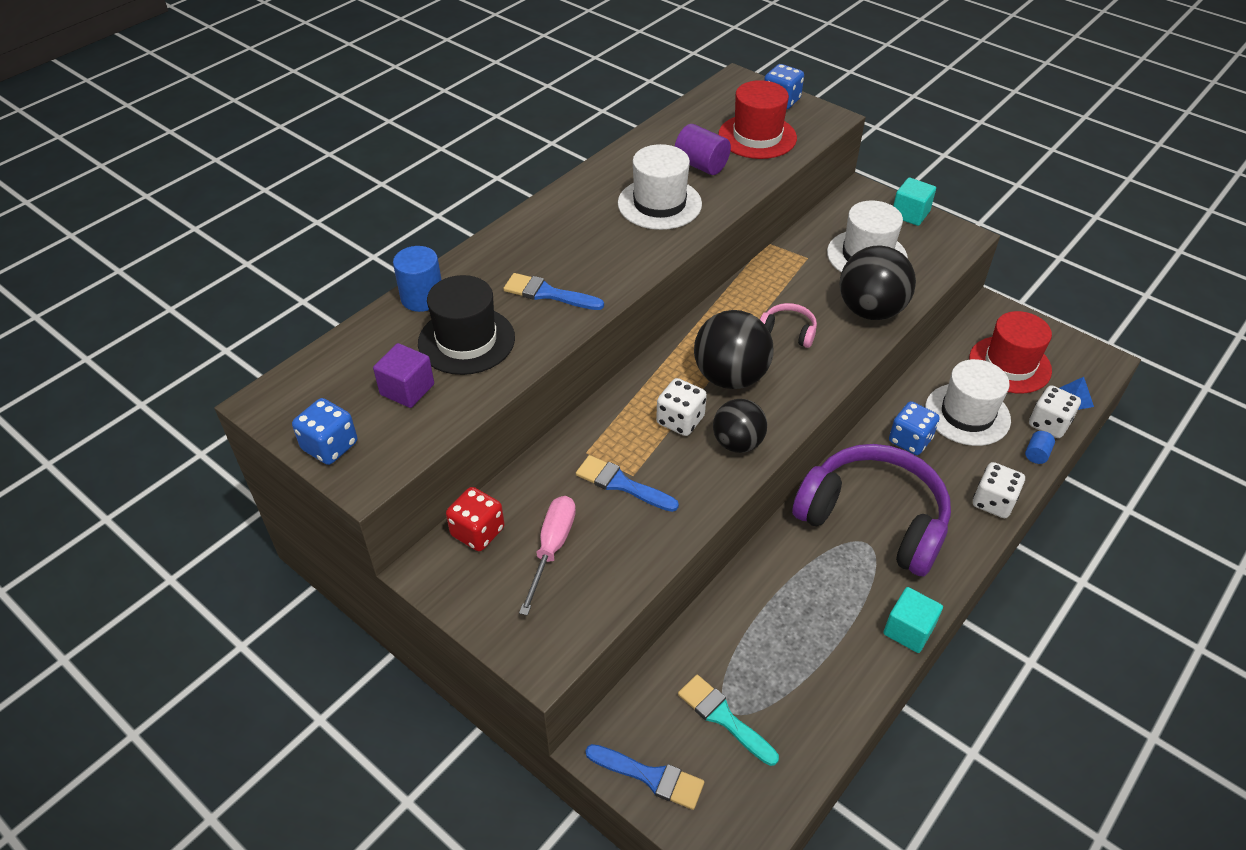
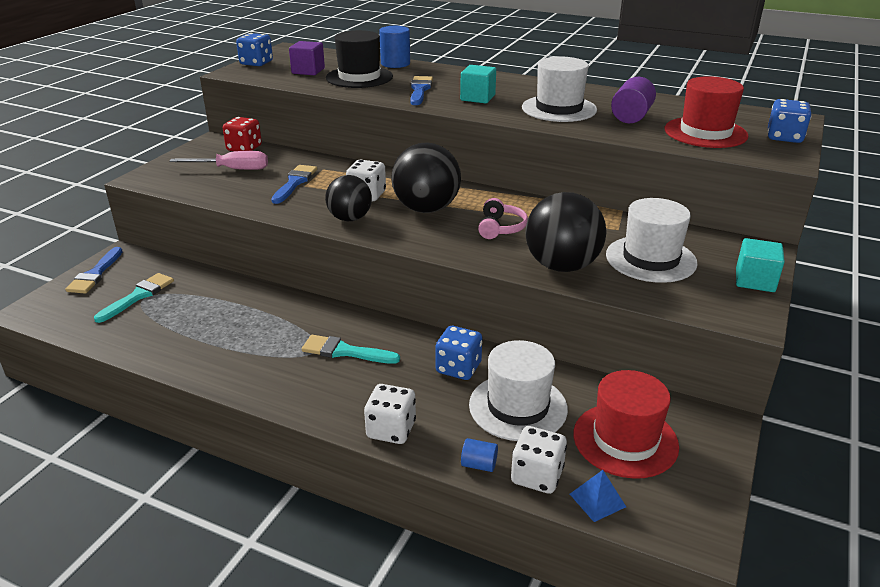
camera: 75 degrees right, 15 degrees down
purple headphones [792,444,951,576] -> turquoise brush [302,335,400,364]
turquoise cube [883,587,943,653] -> turquoise cube moved to [460,65,496,103]

